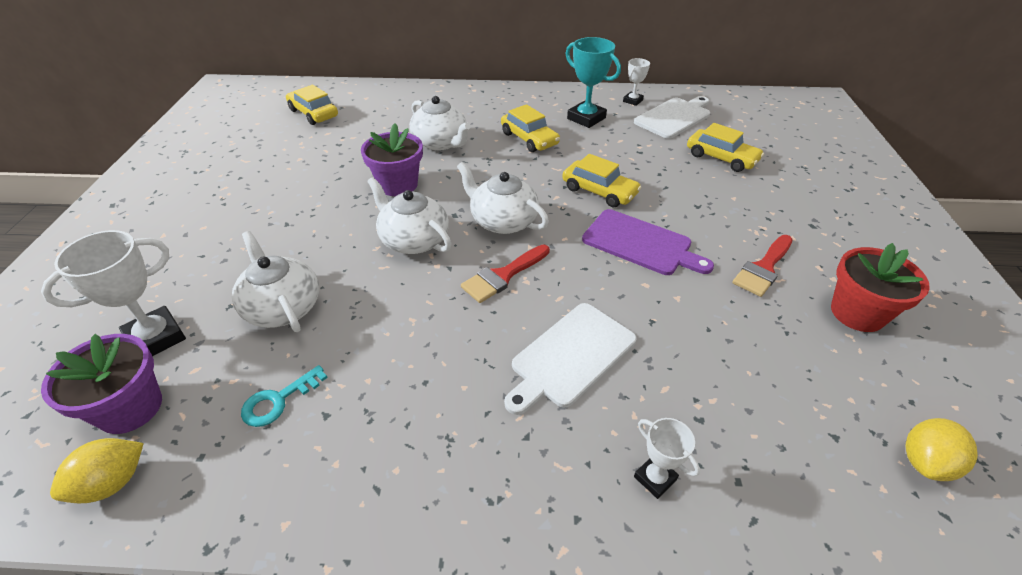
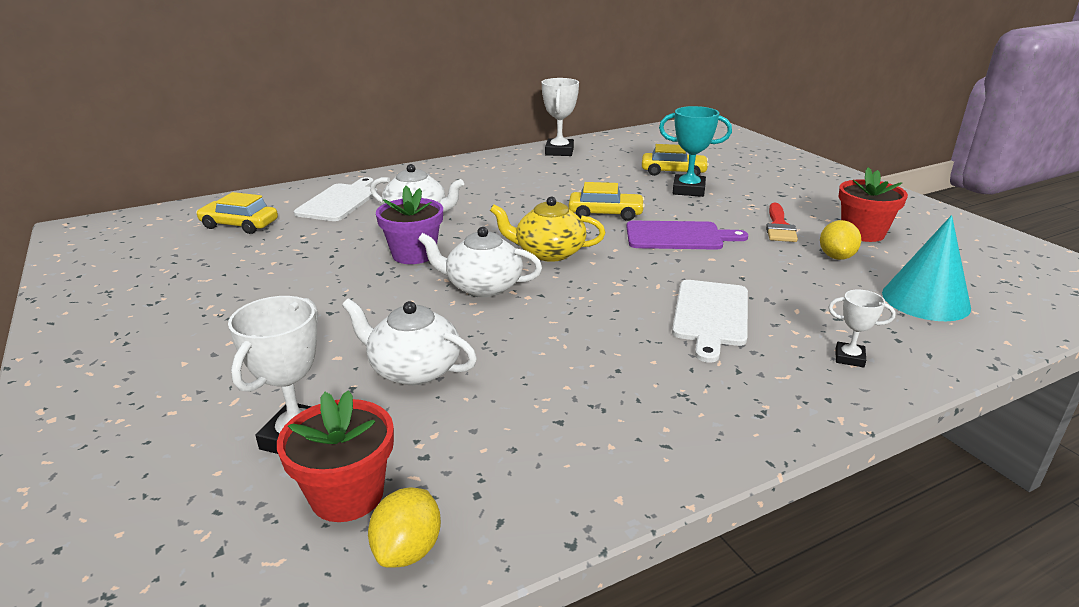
camera: 30 degrees left, 15 degrees down
purple flower pot [41,334,162,434] -> red flower pot [277,390,394,522]
turquoise key [241,365,328,427] -> none
white teapot [457,162,549,234] -> yellow teapot [490,197,605,262]
red brush [461,245,550,303] -> none
yellow car [501,104,560,152] -> none
turquoise trophy [565,37,621,128] -> turquoise trophy moved to [659,106,732,197]
white trophy [623,58,650,106] -> white trophy [542,78,579,156], size x1.78
white cutting board [634,96,710,139] -> white cutting board moved to [294,177,378,221]
yellow lemon [906,418,978,481] -> yellow lemon moved to [820,220,861,260]
none -> turquoise cone [882,215,971,321]

